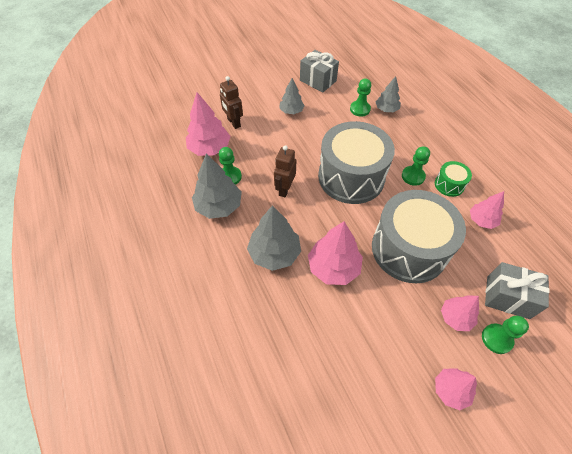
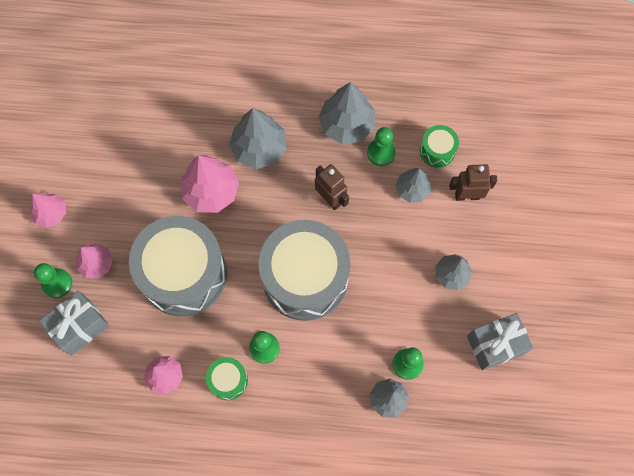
camera: 120 degrees right, 15 degrees up
pink tree [186,92,230,156] -> green drum [420,125,459,168]
none -> grey tree [396,168,431,203]

